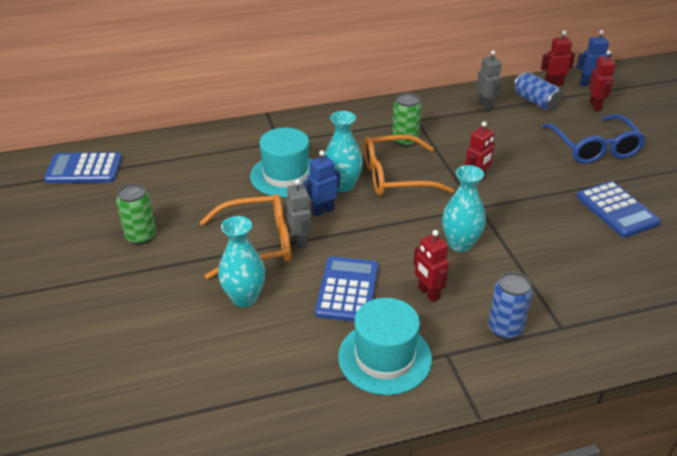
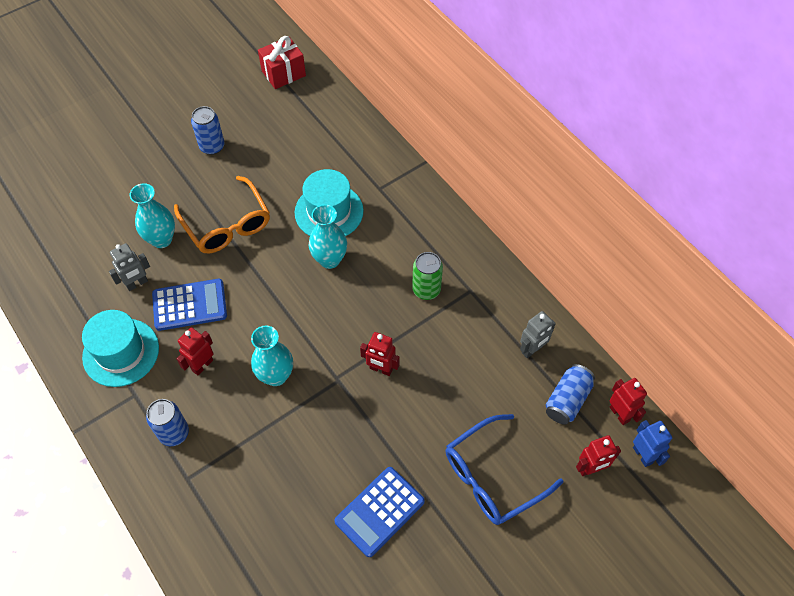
camera: 70 degrees right, 20 degrees up
blue calculator [44,152,122,183] -> red gift [258,36,306,89]
green can [116,184,156,245] -> blue can [191,106,225,155]
grey robot [287,179,311,249] -> grey robot moved to [109,243,150,291]
blue robot [303,150,340,217] -> none
orange glasses [364,135,454,196] -> none

